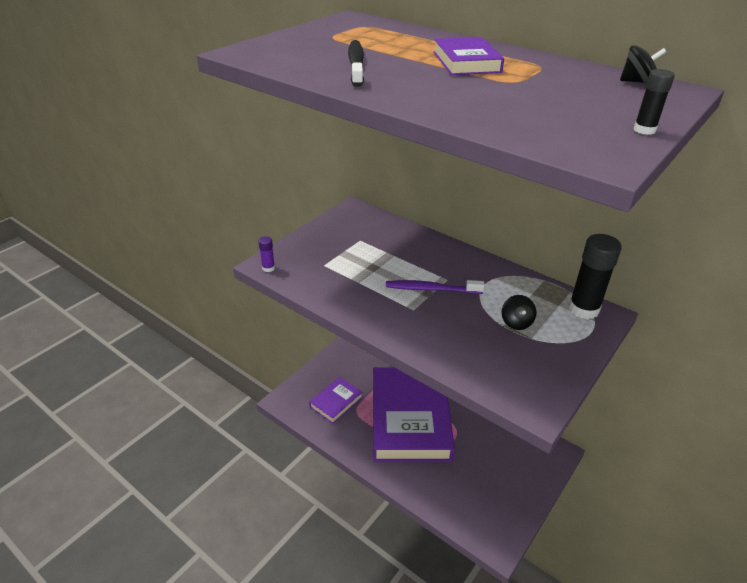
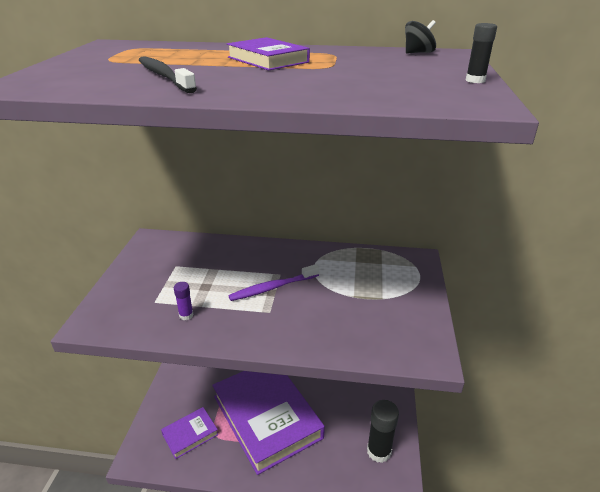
camera: 30 degrees left, 5 degrees down
purple glue stick [258,236,275,272] -> purple glue stick moved to [174,282,194,320]
purple book [309,377,363,424] -> purple book turned 45 degrees clockwise [161,407,218,459]
black spinning top [502,295,537,330] -> none
black glue stick [569,234,622,319] -> black glue stick moved to [367,400,399,463]

